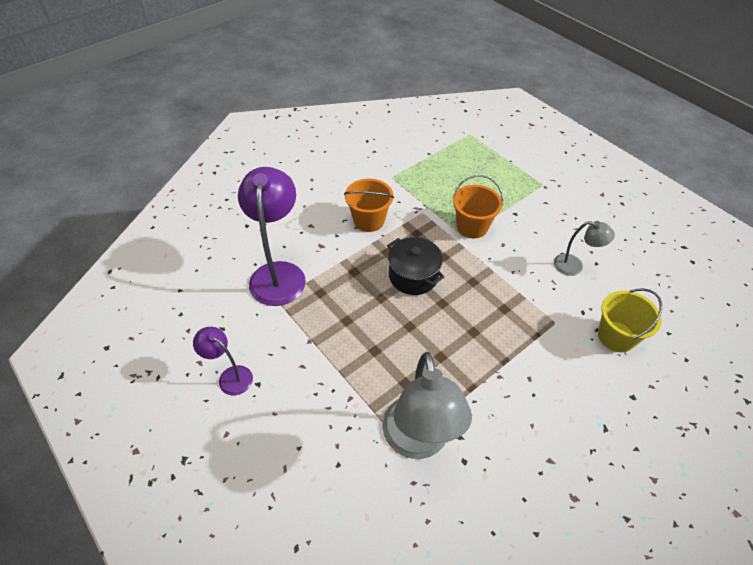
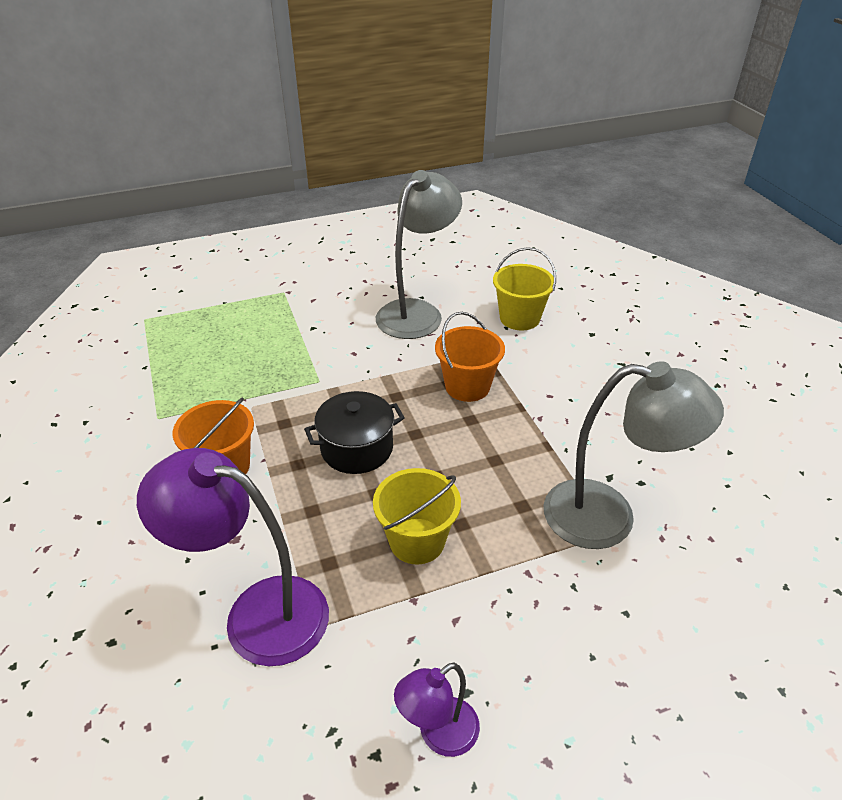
camera: 70 degrees left, 10 degrees down
orange bucket [453,175,504,238] -> orange bucket moved to [435,312,505,402]
grey lamp [554,221,615,276] -> grey lamp [376,170,462,339], size x1.90
none -> yellow bucket [373,468,461,565]

